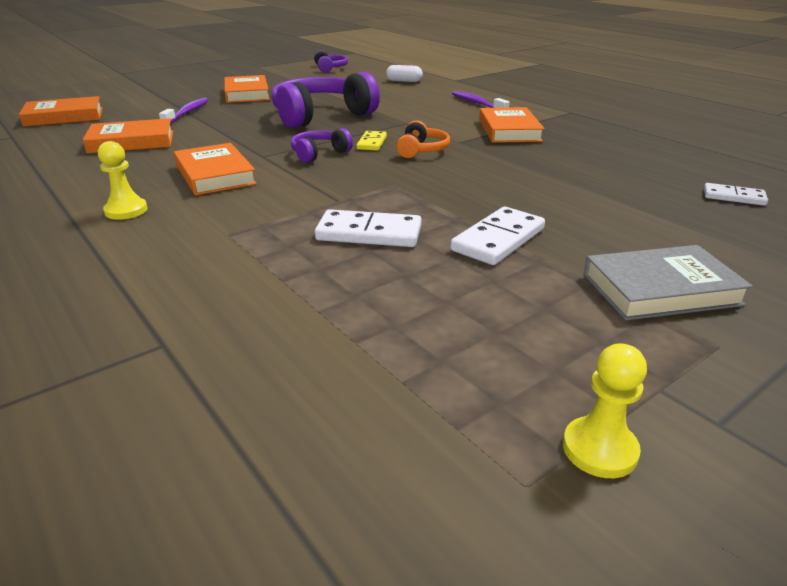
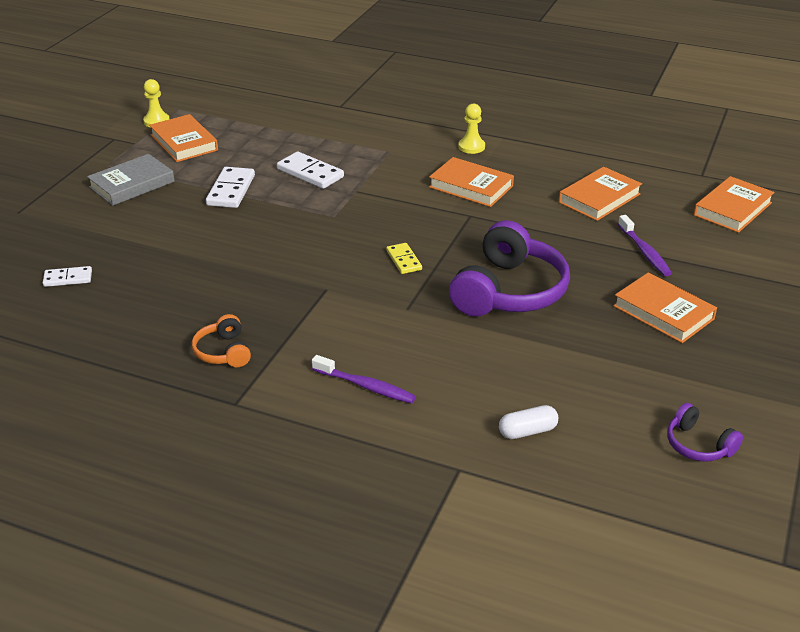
camera: 150 degrees right, 5 degrees up
purple headphones [291,128,353,163] -> none
white domino [315,209,422,247] -> white domino turned 60 degrees clockwise [277,152,344,189]
orange headphones [396,120,450,158] -> orange headphones moved to [192,314,251,367]
orange book [479,107,545,143] -> orange book moved to [149,114,218,162]

